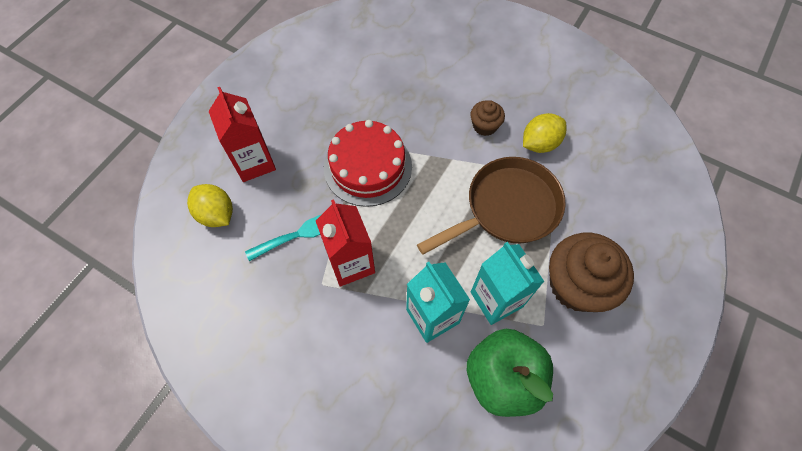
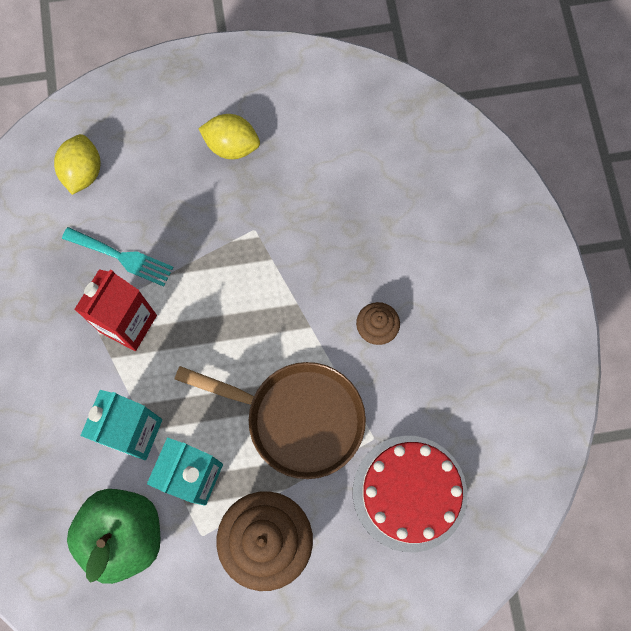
camera: 50 degrees right, 10 degrees up
red carton [208,87,276,182] -> none
red cake [324,120,412,207] -> red cake moved to [353,436,467,552]
yellow lemon [523,113,567,153] -> yellow lemon moved to [198,114,260,159]

